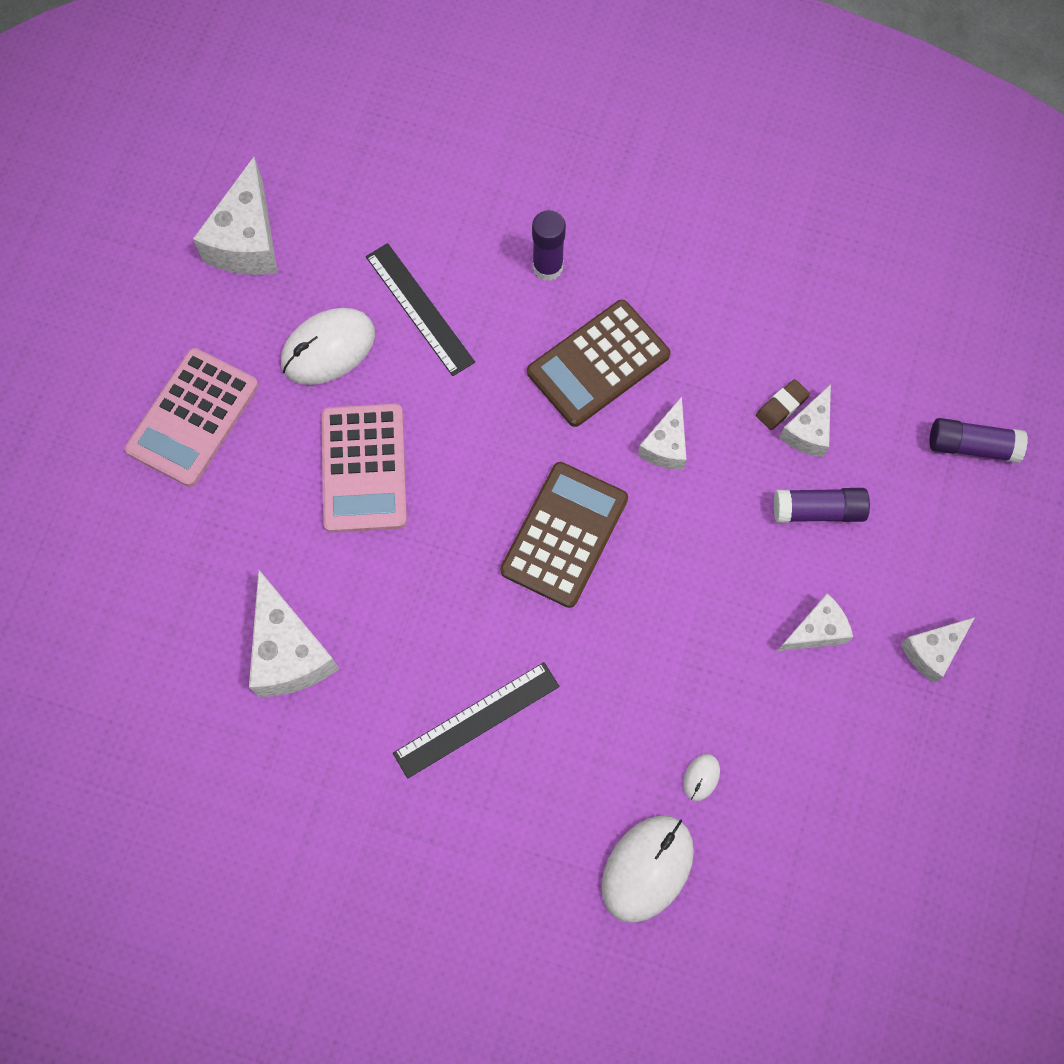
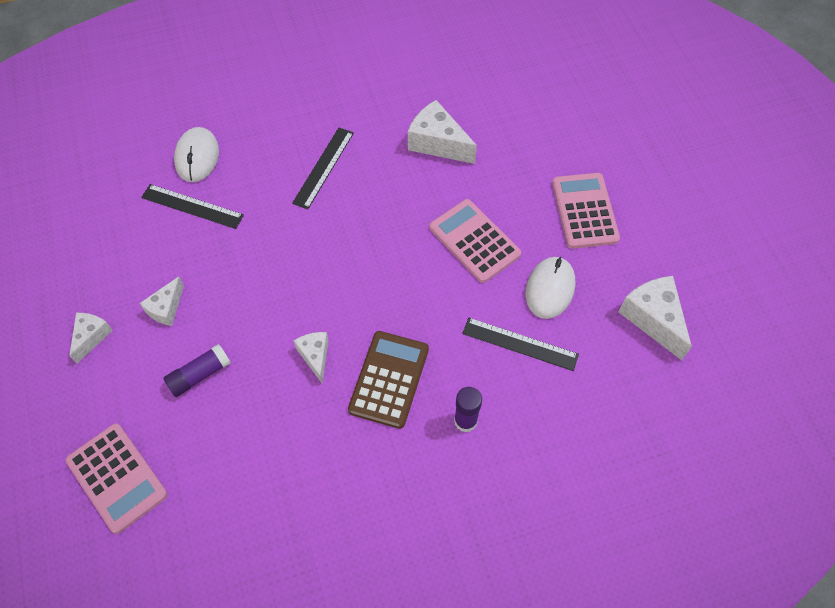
camera: 145 degrees right, 10 degrees down
brown calculator [500,462,628,608] -> none
white mouse [683,754,720,801] -> black ruler [141,184,244,229]
brown eraser [756,379,810,430] -> none
white cheese [779,384,831,457] -> none
purple glue stick [929,418,1028,463] -> pink calculator [66,423,168,534]

